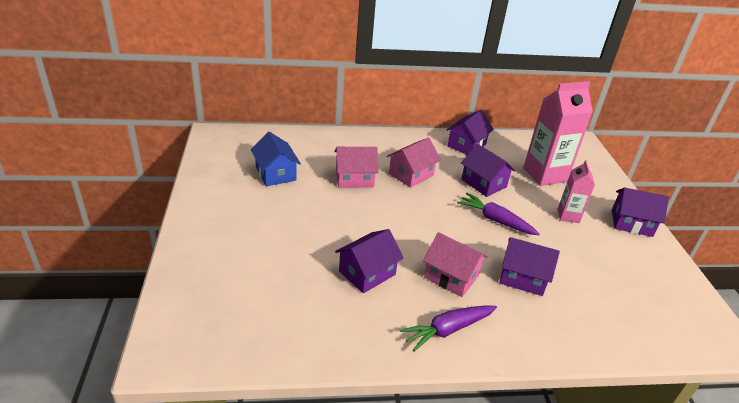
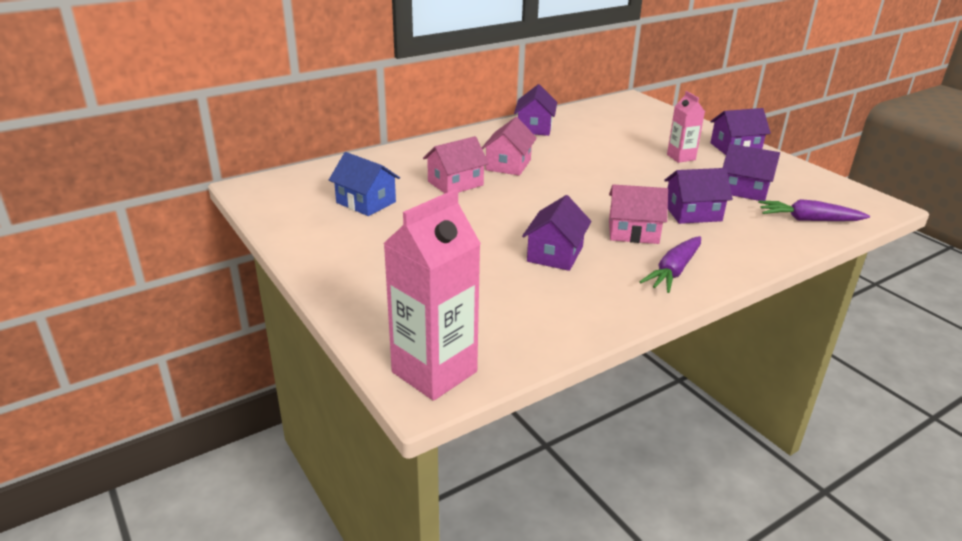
camera: 25 degrees left, 5 degrees down
purple carrot [457,193,540,235] -> purple carrot moved to [758,199,870,221]
purple house [461,144,516,197] -> purple house moved to [723,144,780,201]
pink carton [523,81,593,186] -> pink carton moved to [383,189,481,401]

